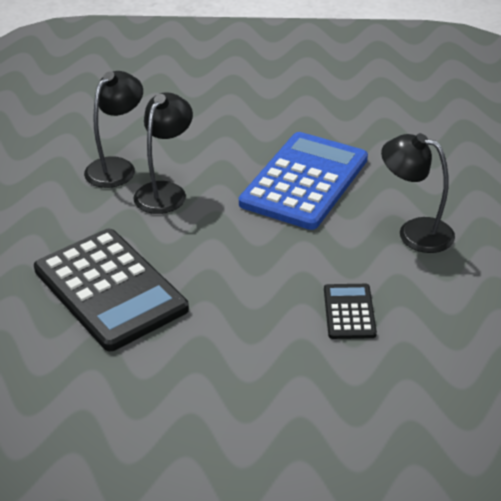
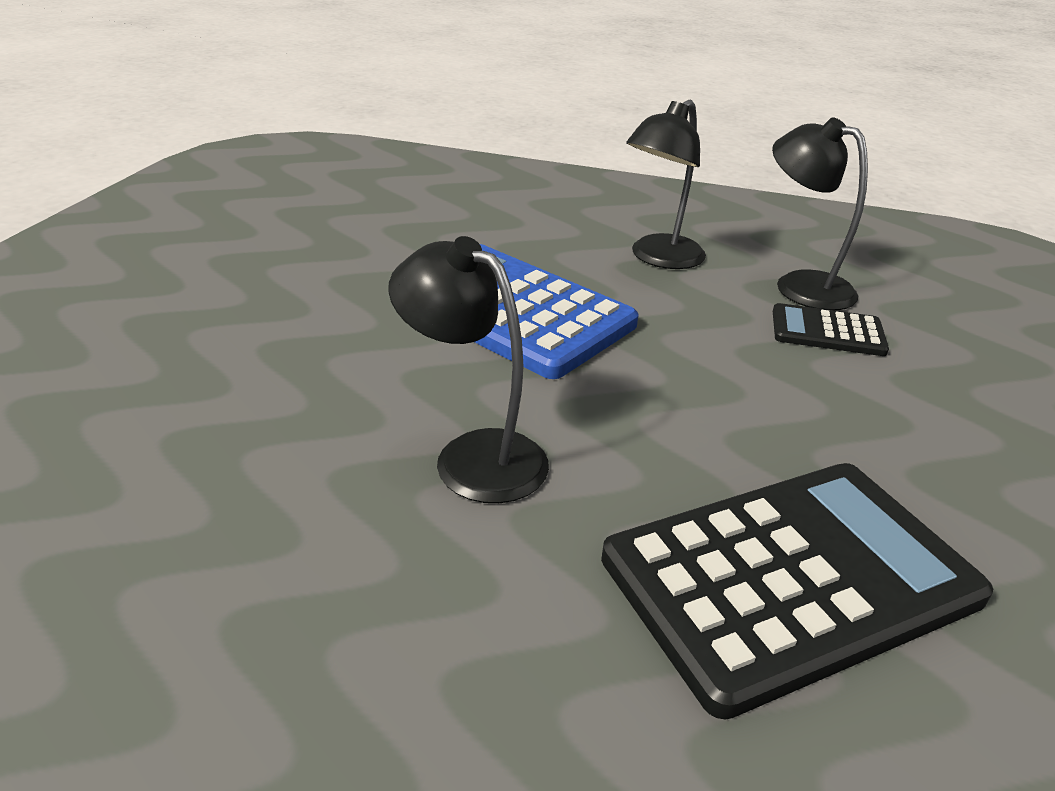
camera: 80 degrees left, 5 degrees down
black lamp [84,71,143,188] -> black lamp moved to [772,118,868,310]

